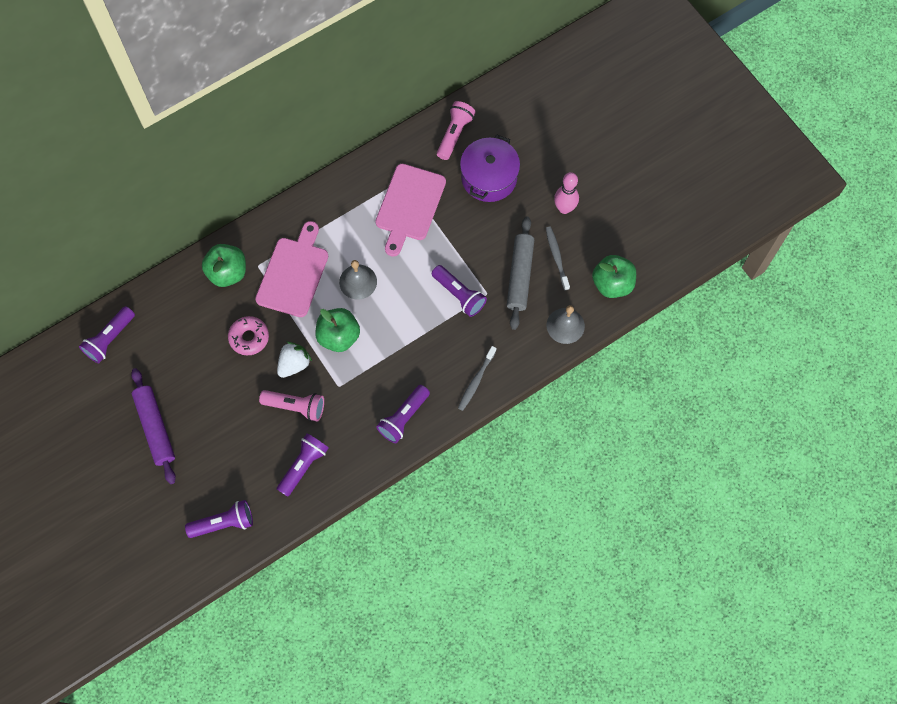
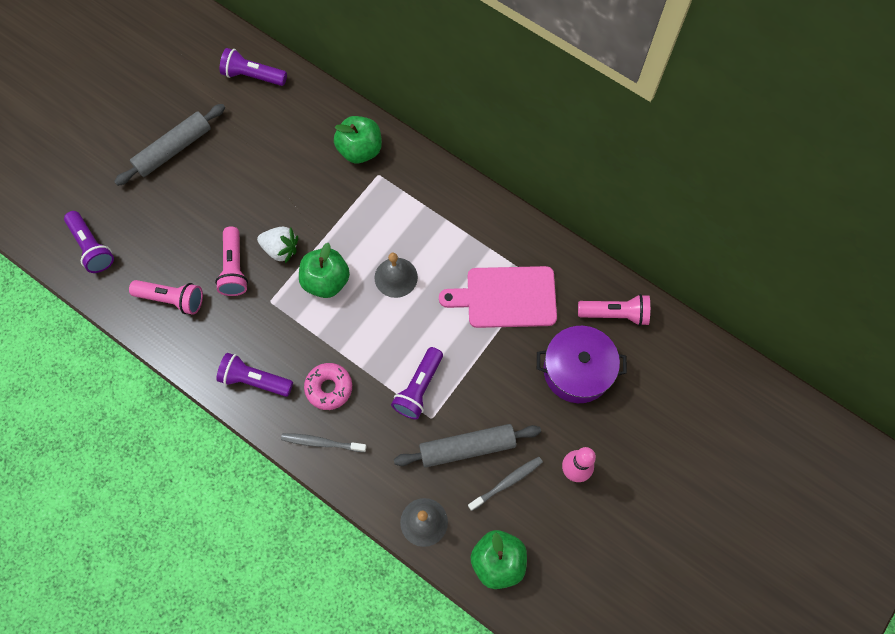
camera: 70 degrees right, 0 degrees up
purple rolling pin [131,368,176,484] -> grey rolling pin [114,104,225,186]
pink donut [228,316,269,355] -> pink donut moved to [304,363,352,410]
pink cutting board [255,221,328,317] -> none
purple flashlight [277,433,329,497] -> pink flashlight [129,280,203,315]

